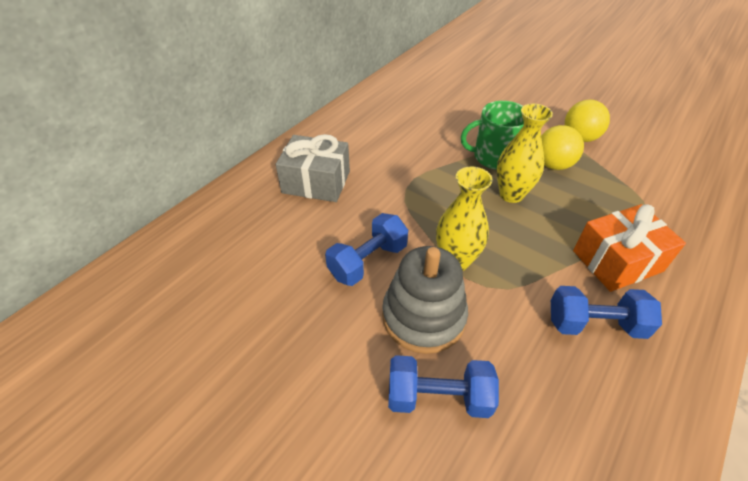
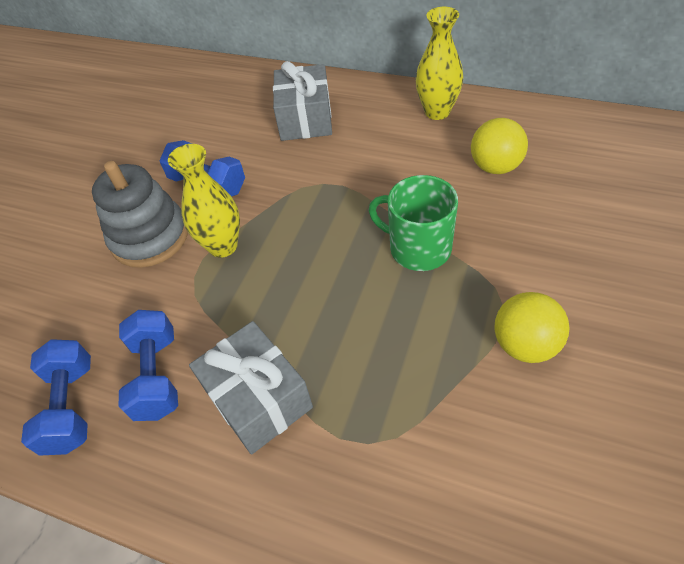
camera: 80 degrees right, 5 degrees up
blue dumbbell [388,355,499,418] -> blue dumbbell moved to [21,339,91,456]
green mug [461,101,524,170] -> green mug turned 45 degrees counterclockwise [369,175,458,271]
yellow vase [496,104,553,203] -> yellow vase moved to [415,7,463,120]
yellow ball [541,125,584,170] -> yellow ball moved to [471,118,528,174]
orange gift [573,204,686,292] -> grey gift [189,321,313,455]

